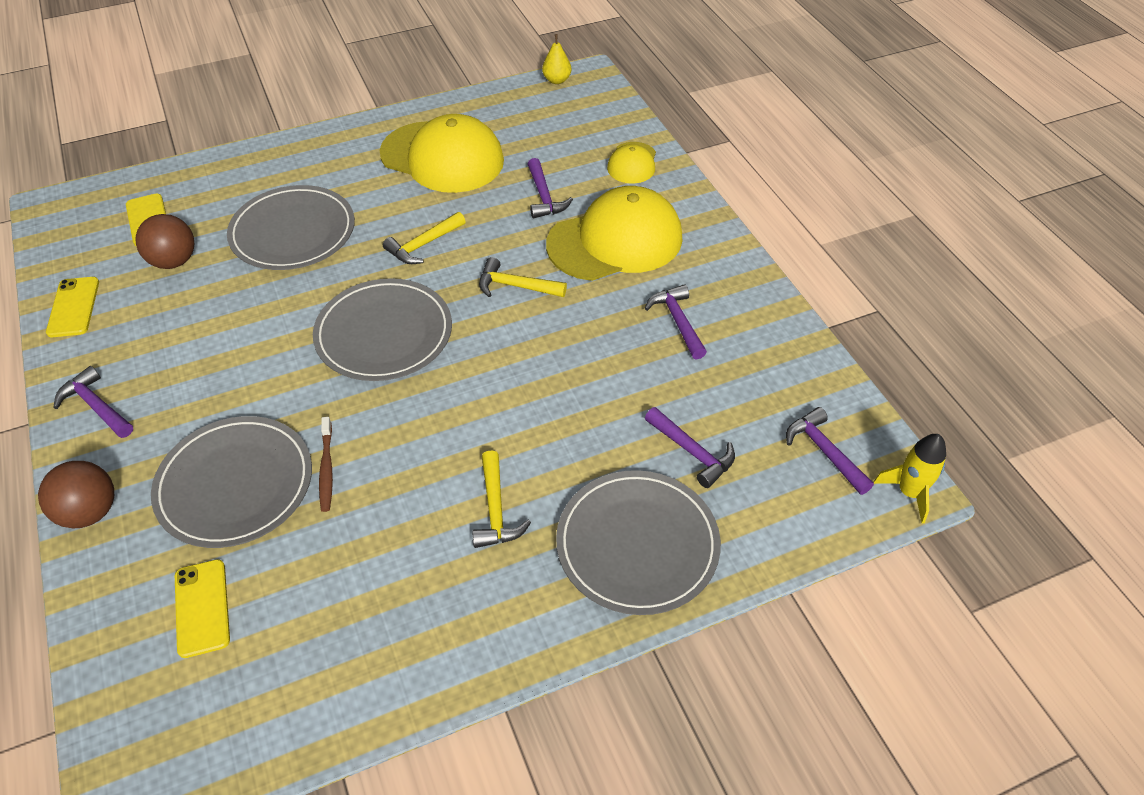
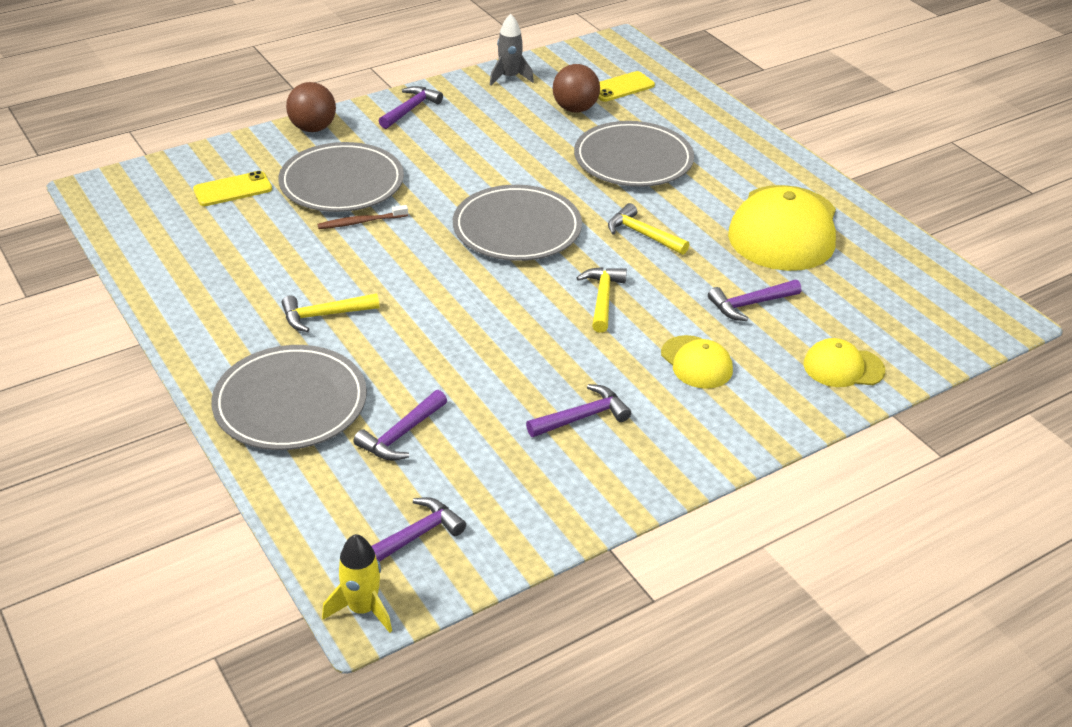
camera: 80 degrees right, 10 degrees down
yellow phone [46,277,99,337] -> grey rocket [490,14,534,86]
yellow pear [542,34,571,84] -> none
yellow cap [546,186,682,281] -> yellow cap [661,335,733,389], size x0.50

